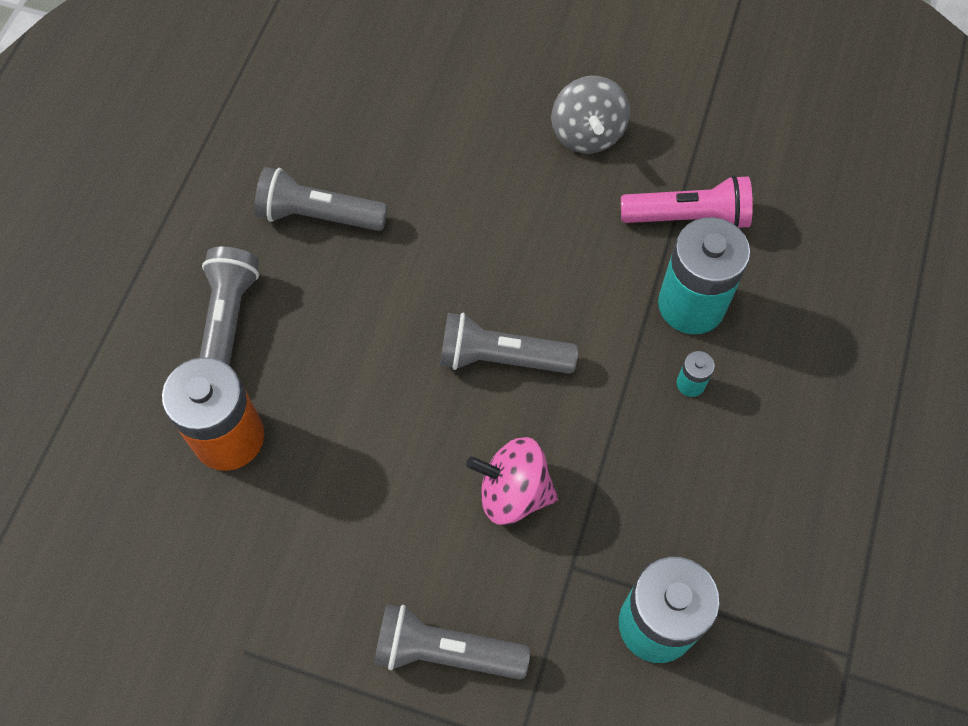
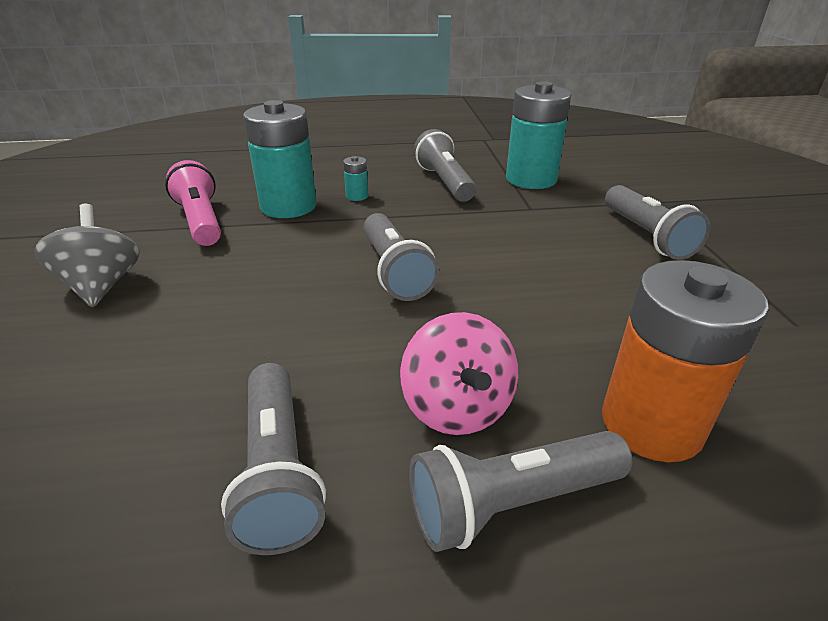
camera: 115 degrees left, 30 degrees down
pink spinning top [466,437,558,525] -> pink spinning top moved to [400,312,519,435]
grey spinning top [551,76,630,153] -> grey spinning top turned 75 degrees counterclockwise [34,204,140,307]
none -> grey flashlight [414,129,476,202]

